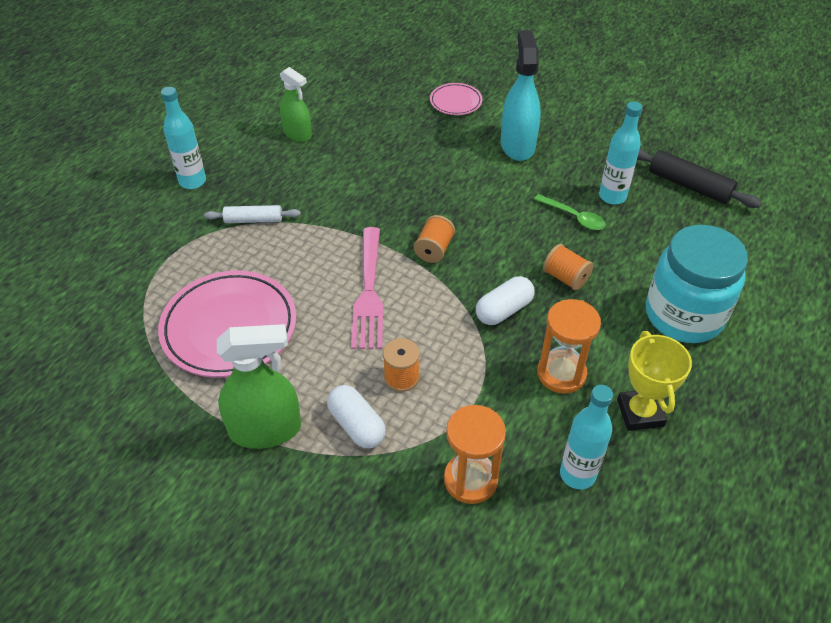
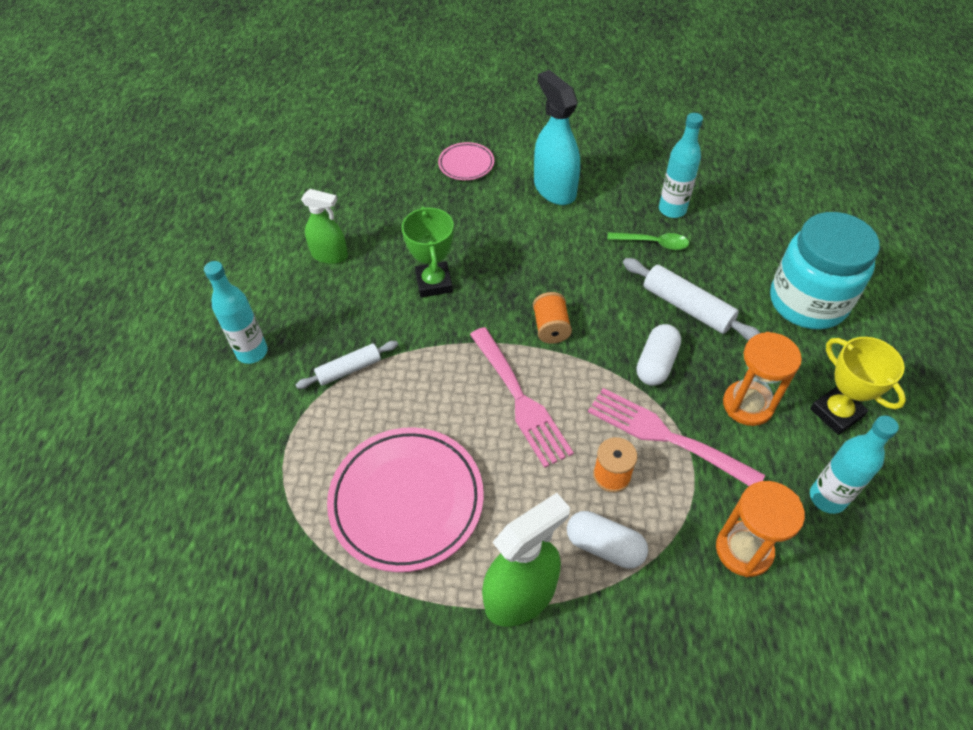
camera: 25 degrees left, 5 degrees up
orange spool [543,244,593,290] -> white rolling pin [623,258,760,341]
black rolling pin [637,148,762,208] -> none
none -> green trophy [402,206,454,297]
none -> pink fork [588,388,765,486]

